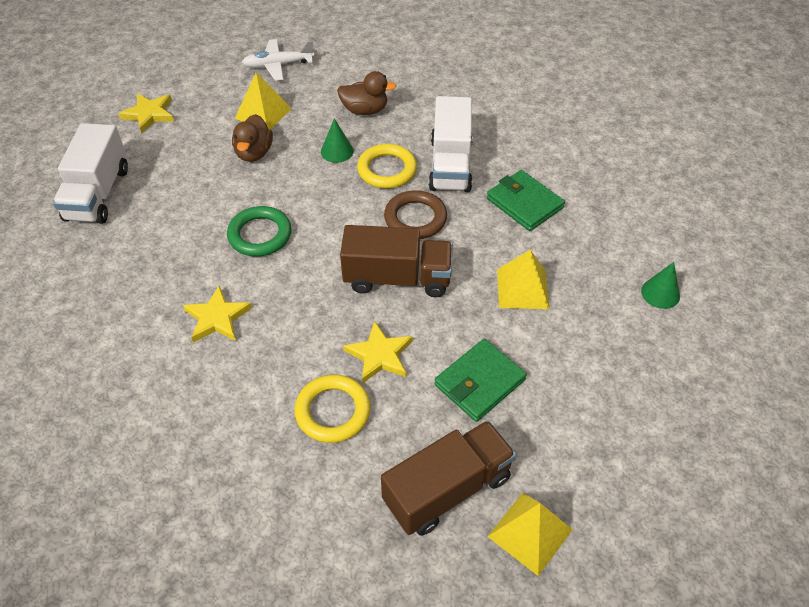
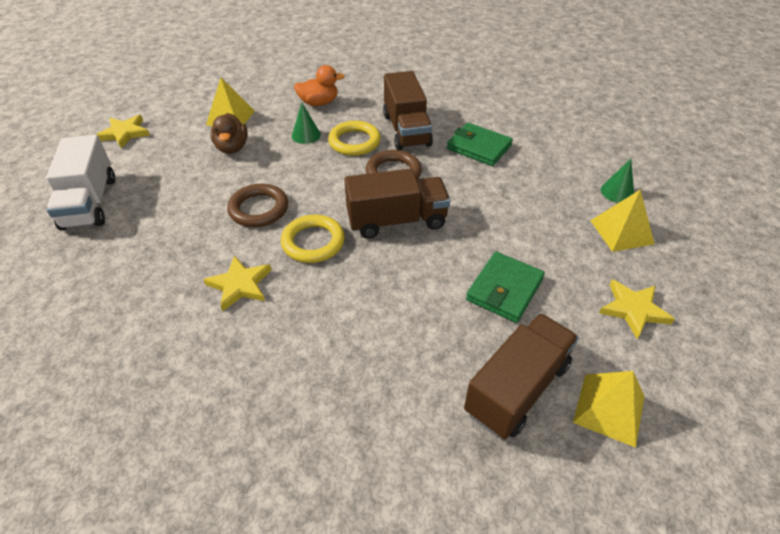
camera: 15 degrees left, 5 degrees down
green ring [227,206,291,257] -> brown ring [227,184,288,227]
white plane [242,39,314,81] -> none
yellow ring [294,374,371,443] -> yellow ring moved to [281,215,345,263]
brown duck [337,71,396,115] -> orange duck [294,65,344,106]
yellow star [343,321,413,384] -> yellow star moved to [599,279,675,339]
white truck [428,96,473,192] -> brown truck [383,71,433,150]
yellow pyramid [497,250,549,309] -> yellow pyramid moved to [590,189,654,252]

